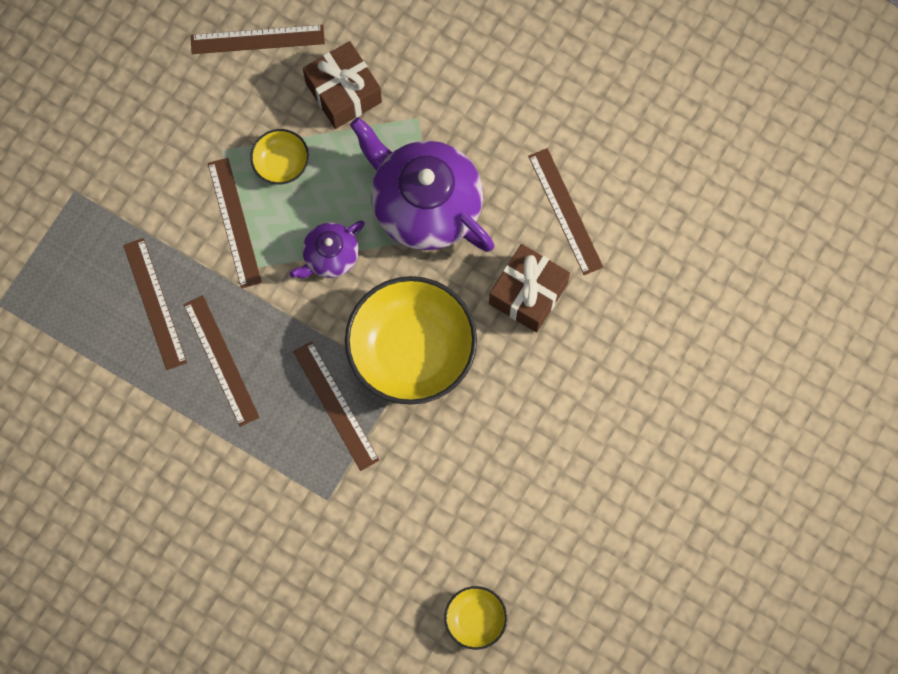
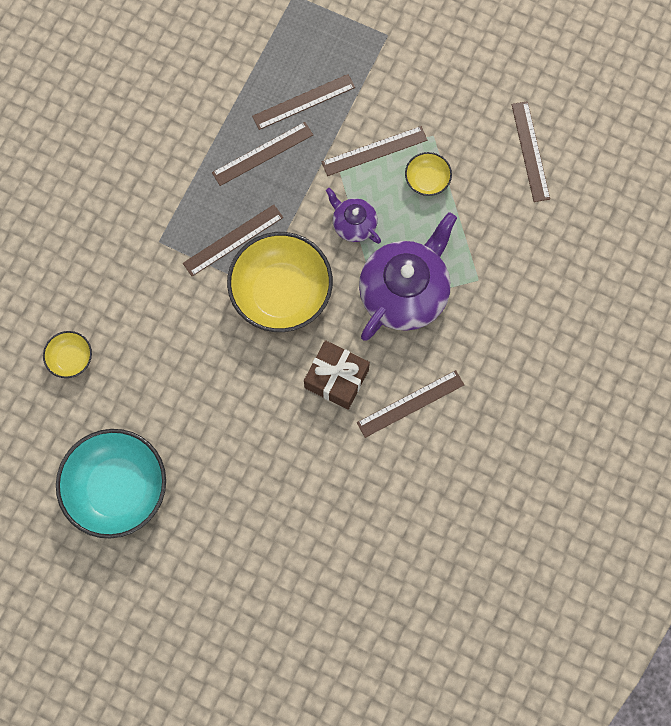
camera: 85 degrees right, 0 degrees up
brown gift [303,41,382,129] -> none
none -> turquoise bowl [56,429,166,539]

